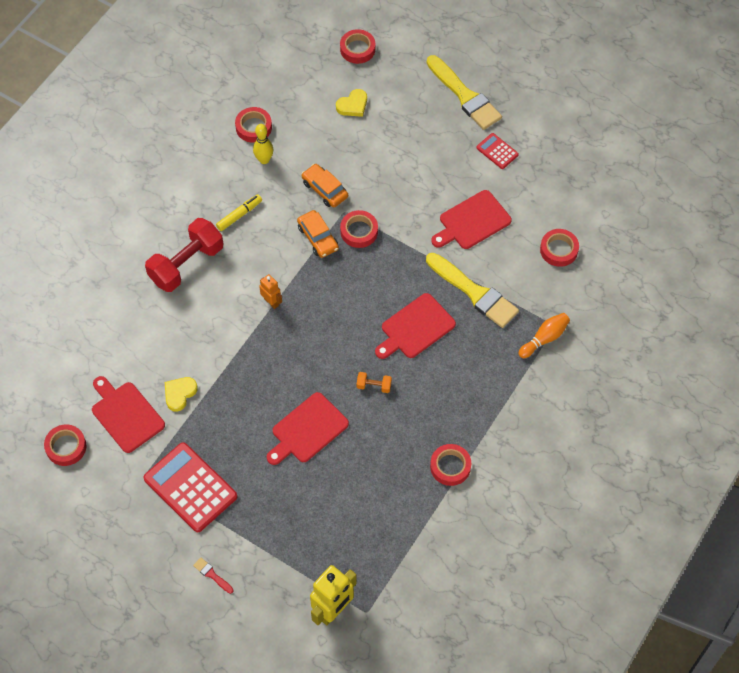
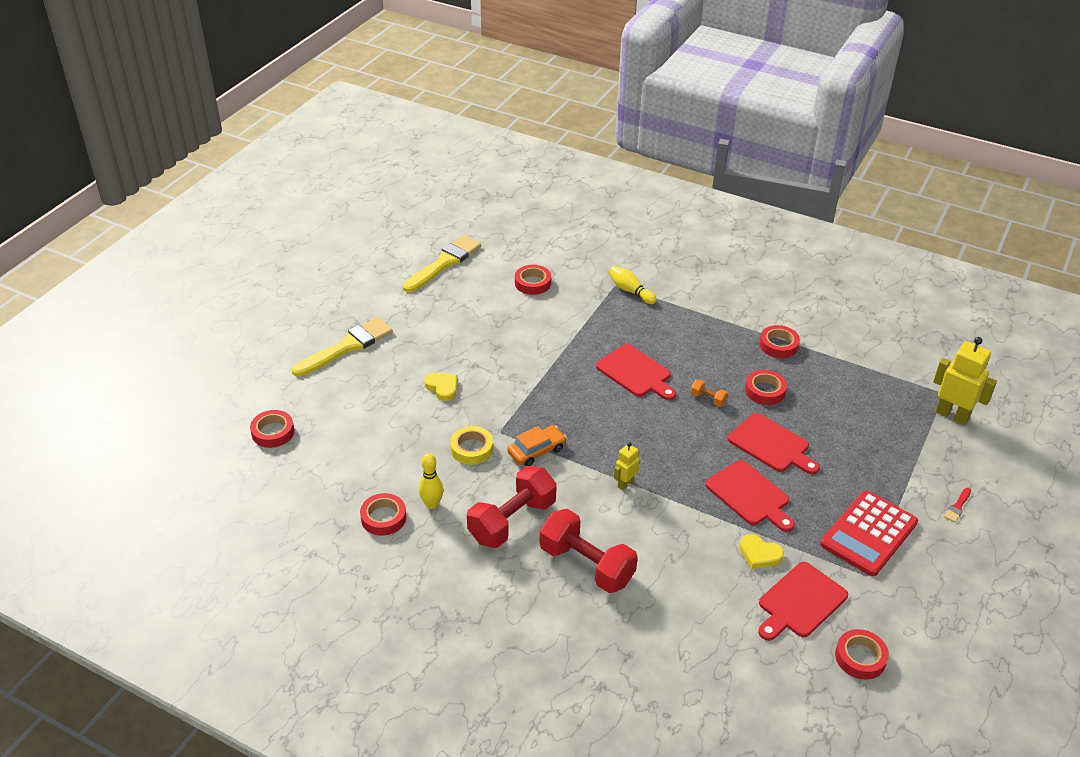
camera: 95 degrees left, 20 degrees down
yellow marker [216,195,262,231] -> red dumbbell [467,466,557,548]
orange robot [259,274,282,309] -> yellow robot [614,442,640,490]
orange car [302,164,348,208] -> yellow tape [450,426,493,465]
yellow heart [336,89,367,117] -> yellow heart moved to [424,372,457,401]
red tape [340,210,378,248] -> red tape moved to [745,370,787,405]
orange dumbbell [357,372,392,393] -> orange dumbbell turned 60 degrees counterclockwise [691,379,728,407]
yellow brush [426,253,519,328] -> yellow brush moved to [403,235,481,292]
red cutting board [431,190,512,249] -> red cutting board moved to [705,460,795,532]
red calculator [476,133,519,169] -> none
orange bowling pin [518,313,570,358] -> yellow bowling pin [609,266,657,304]

